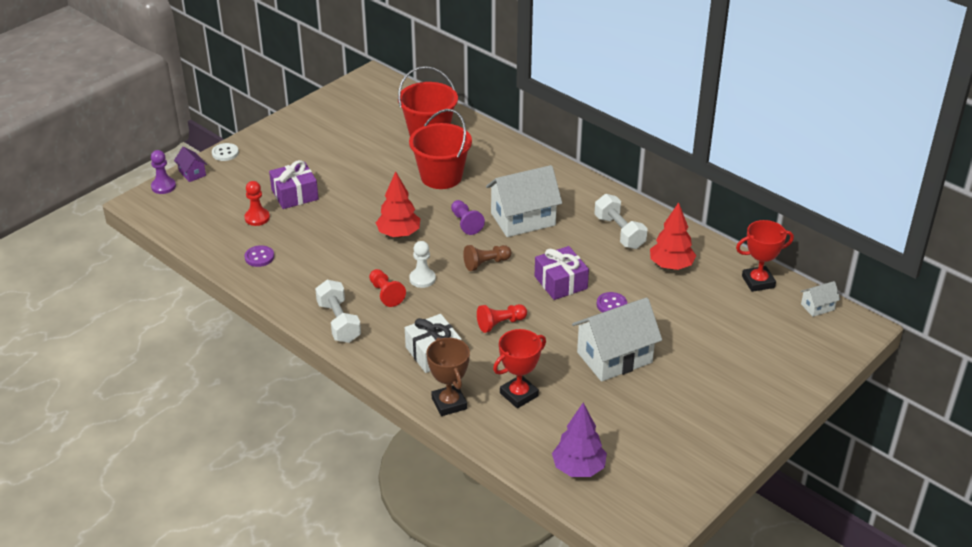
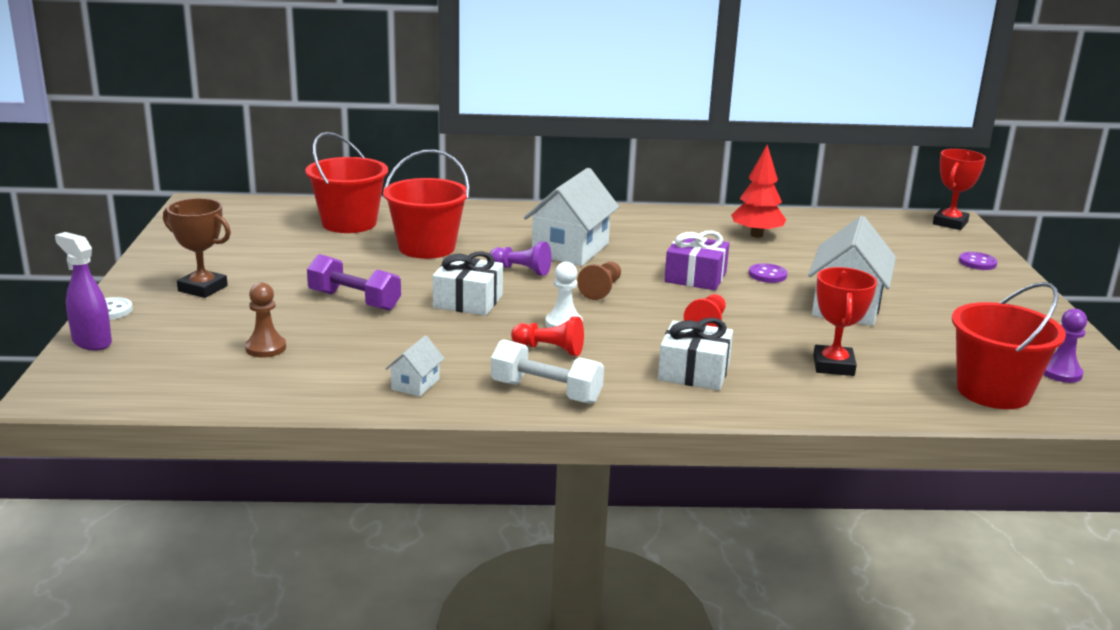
camera: 45 degrees left, 15 degrees down
purple pawn [151,150,176,194] -> purple pawn moved to [1043,309,1087,383]
purple house [174,147,207,182] -> purple spray bottle [55,232,112,350]
red pawn [244,181,270,226] -> brown pawn [245,282,286,358]
purple button [245,245,274,267] -> purple button moved to [959,252,998,270]
purple gift [269,160,319,209] -> none
red tree [376,171,420,238] -> white gift [433,251,503,316]
brown trophy [427,338,470,416] -> brown trophy moved to [163,198,231,298]
purple tree [552,403,607,477] -> red bucket [952,282,1066,409]
white dumbbell [594,194,648,249] -> none
red trophy [736,220,794,292] -> red trophy moved to [933,149,986,230]
white house [800,281,840,317] -> white house moved to [385,336,445,397]
none -> purple dumbbell [307,254,401,311]

